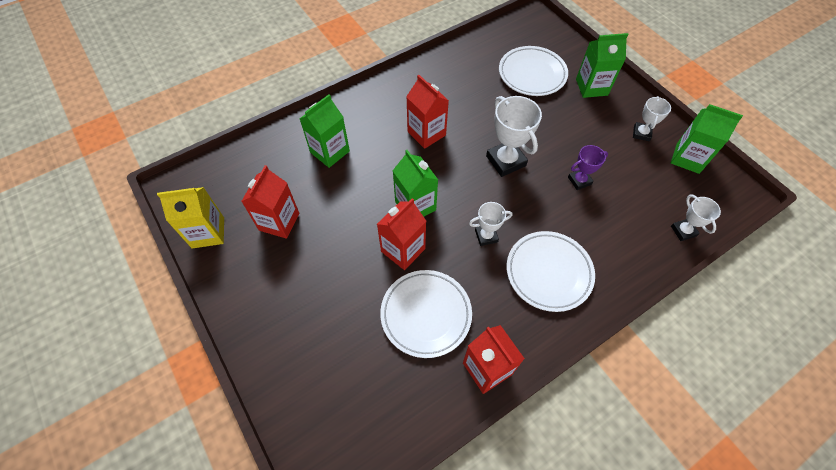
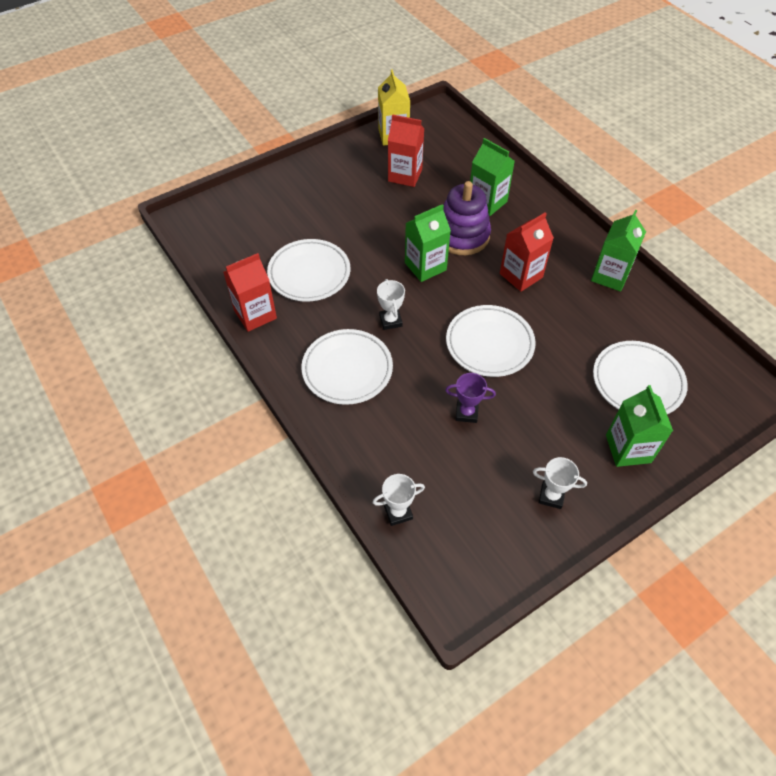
camera: 90 degrees right, 5 degrees down
red carton [377,198,426,270] -> none
white trophy [486,96,542,177] -> white plate [446,305,536,377]
purple trophy [568,145,608,190] -> purple trophy turned 60 degrees counterclockwise [445,373,496,423]
green carton [671,104,743,174] -> green carton moved to [591,210,646,292]
none -> purple stacking toy [443,181,491,255]

